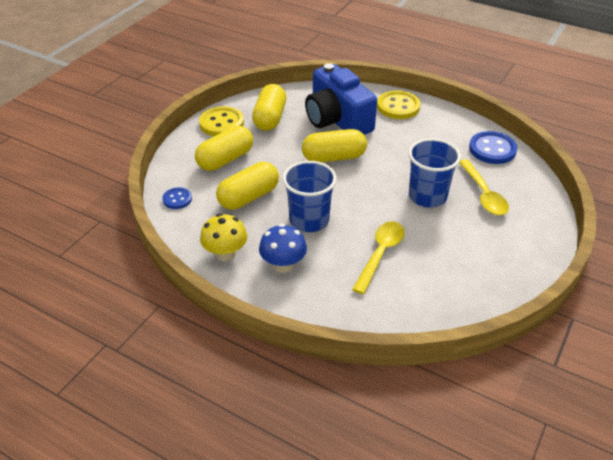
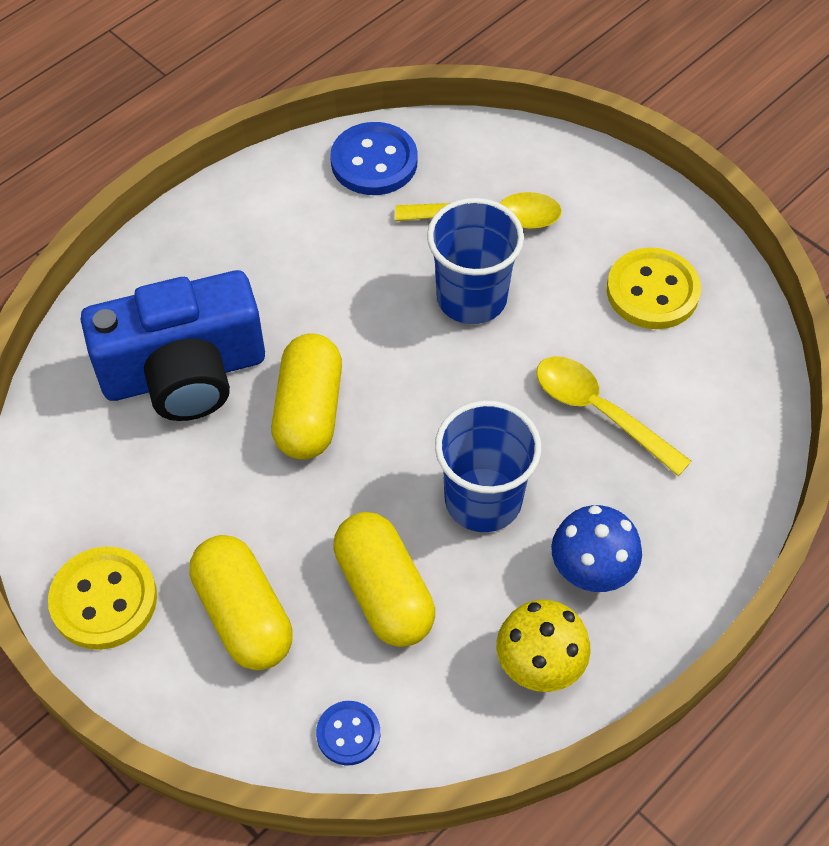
camera: 75 degrees left, 15 degrees up
yellow capsule [252,84,286,131] -> none
yellow button [377,91,420,119] -> yellow button moved to [607,248,701,329]

